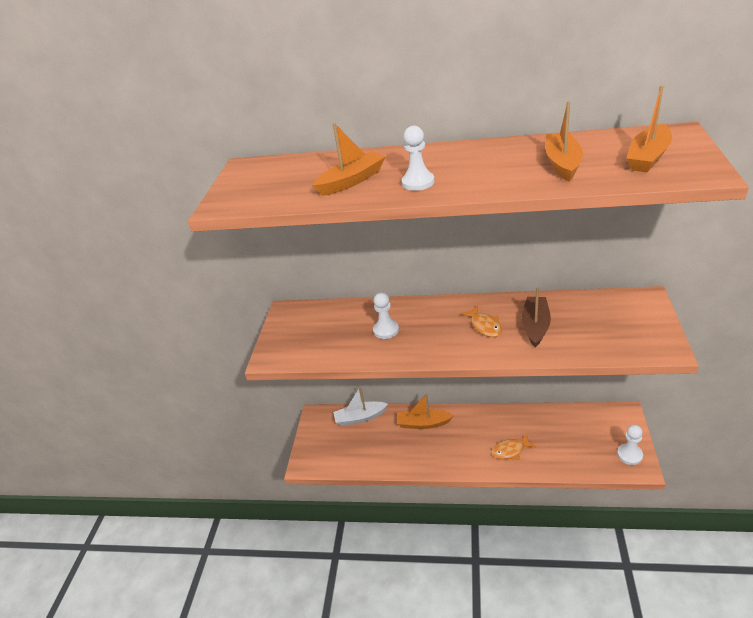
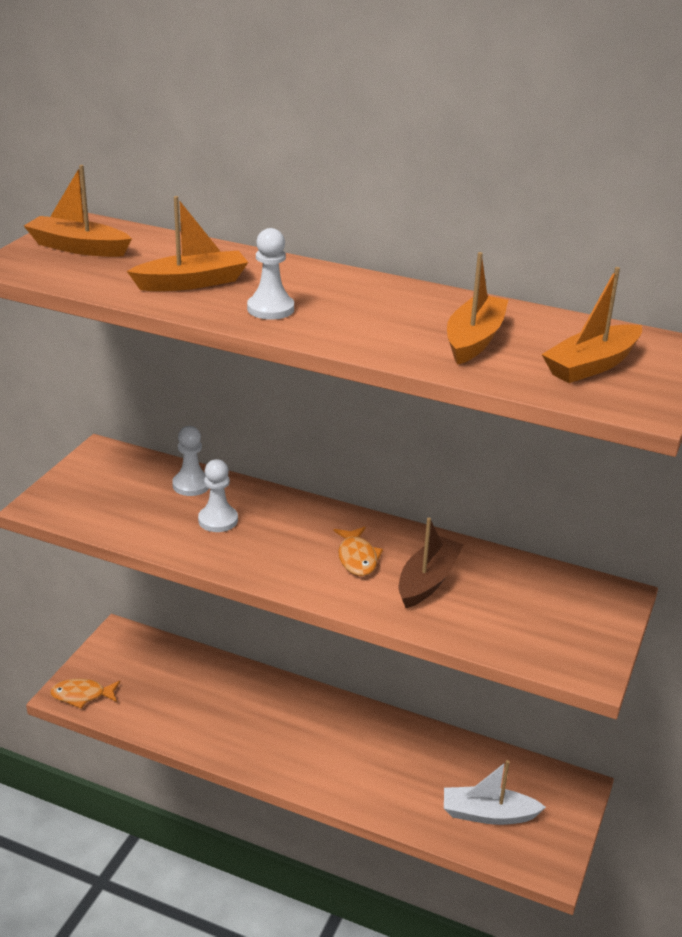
camera: 10 degrees right, 5 degrees down
white boat [333,387,388,426] -> white boat moved to [444,760,546,825]
orange boat [397,393,454,429] -> orange boat moved to [24,165,132,257]
orange fish [491,434,537,460] -> orange fish moved to [50,678,120,708]
white pawn [617,425,643,465] -> white pawn moved to [172,426,209,496]

